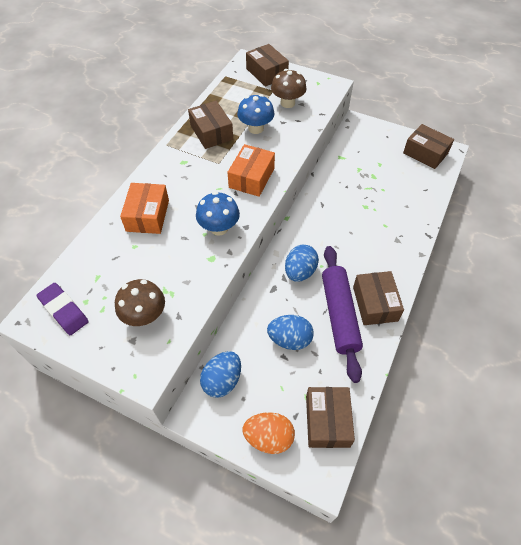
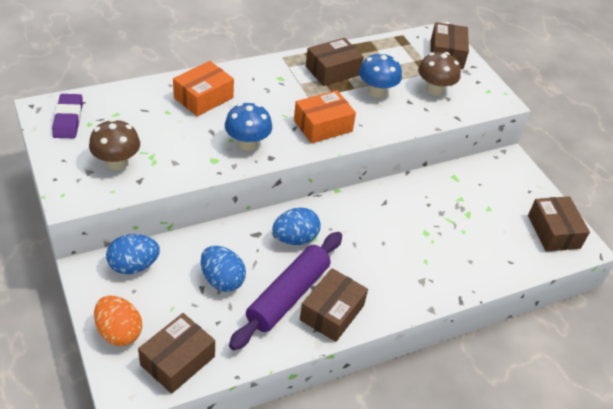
camera: 35 degrees right, 10 degrees down
brown box [188,101,233,149] -> brown box turned 45 degrees clockwise [306,38,364,86]

